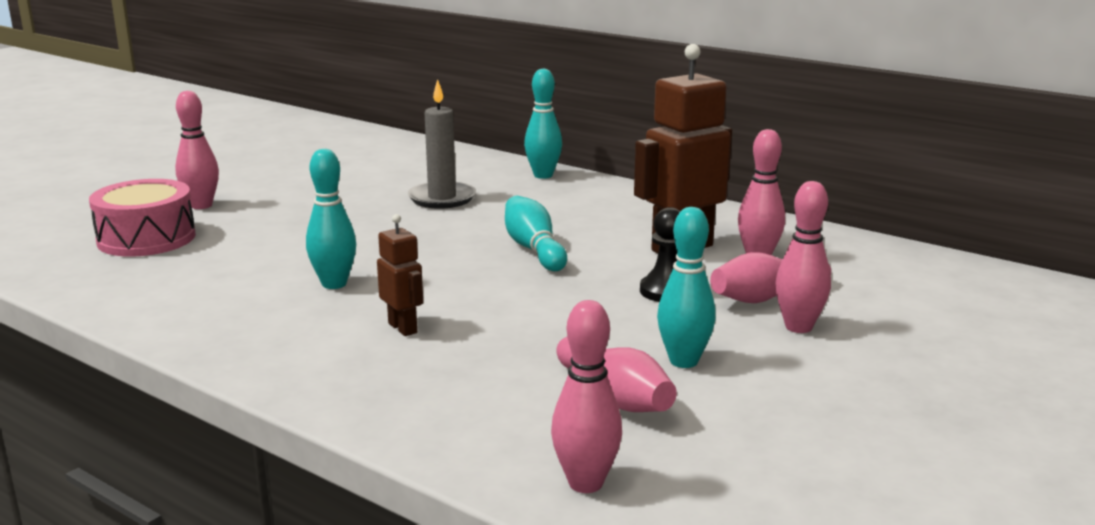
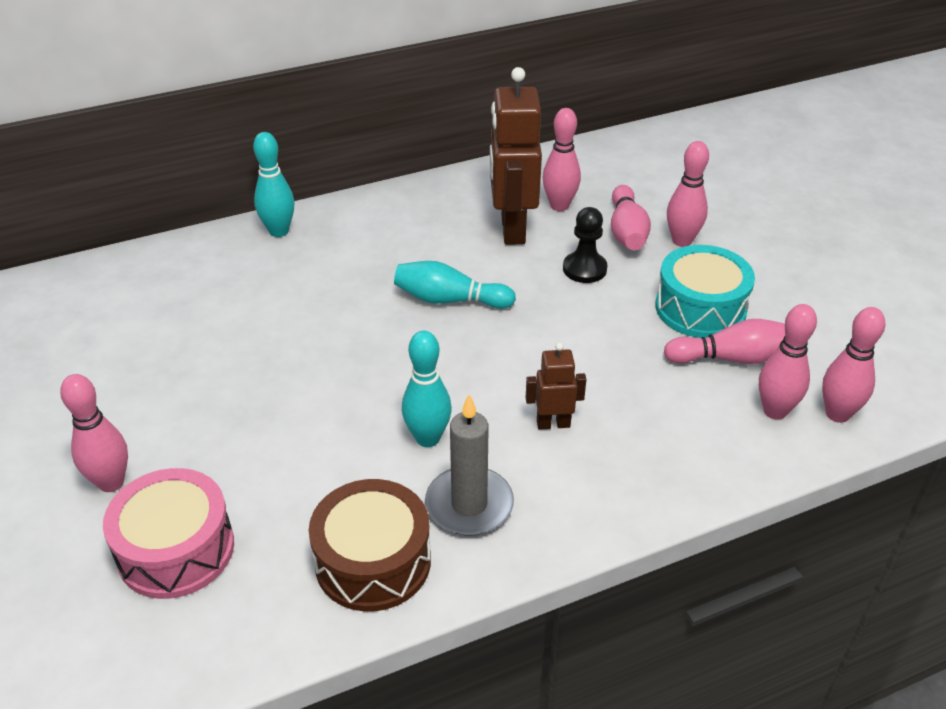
camera: 60 degrees left, 20 degrees up
grey candle [408,79,476,209] -> grey candle moved to [425,394,514,536]
turquoise bowling pin [657,207,716,368] -> turquoise drum [655,245,755,338]
none -> brown drum [309,479,431,611]
none -> pink bowling pin [759,304,817,420]

